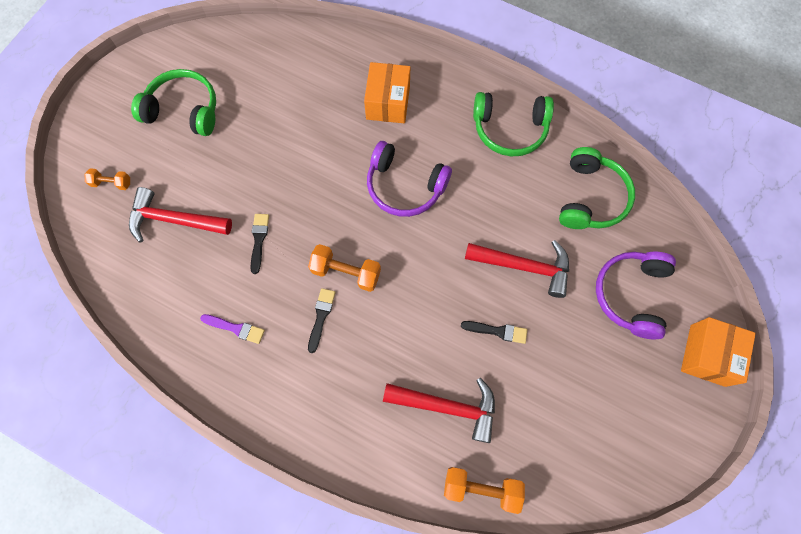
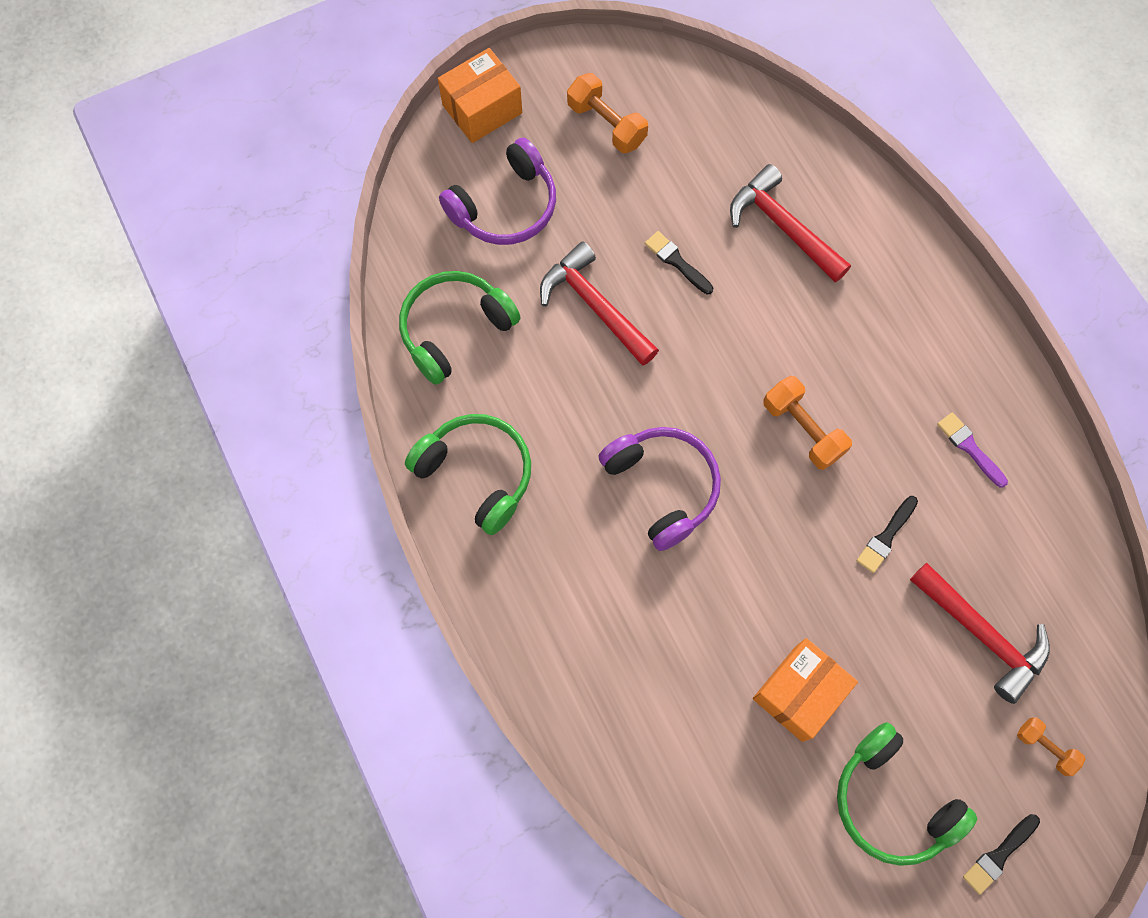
camera: 145 degrees left, 0 degrees up
black brush [308,288,336,353] -> black brush moved to [963,814,1040,895]
orange box [364,62,410,123] -> orange box moved to [753,638,858,742]
orange dumbbell [444,467,525,514] -> orange dumbbell moved to [567,73,648,153]

